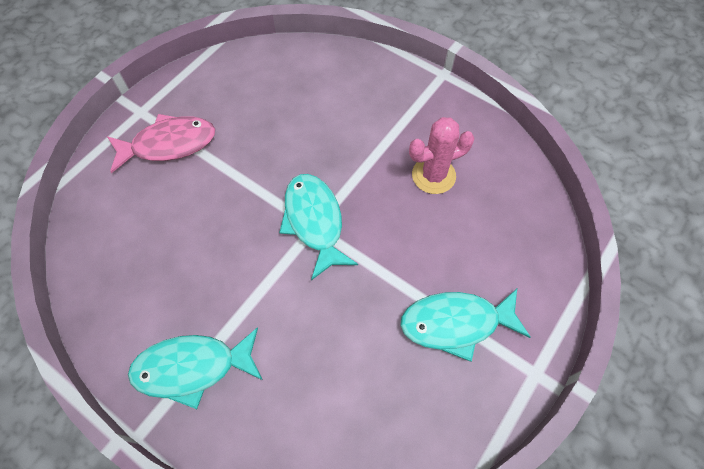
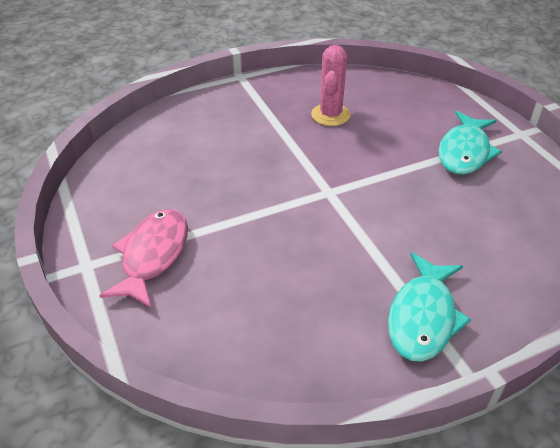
camera: 60 degrees left, 20 degrees down
turquoise fish [279,174,358,280] -> none

